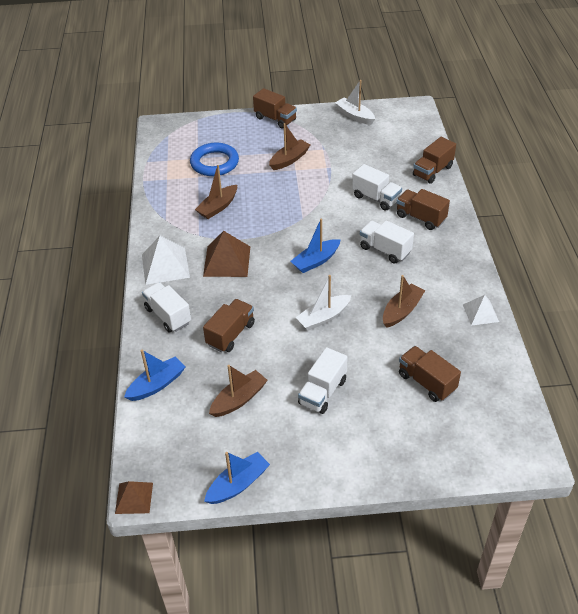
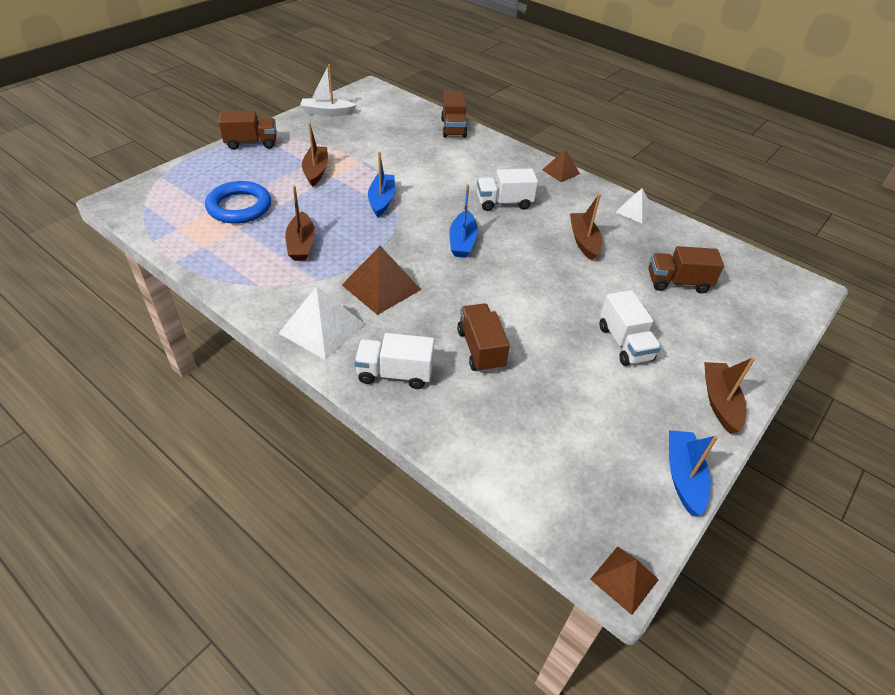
camera: 50 degrees left, 0 degrees up
blue boat [124,350,186,401] -> blue boat moved to [368,152,395,217]
brown boat [209,365,268,417] -> brown boat moved to [704,357,755,434]
white boat [295,275,351,331] -> none
white truck [352,164,402,211] -> none
brown truck [396,189,450,230] -> none
none -> brown pyramid [542,149,580,182]

